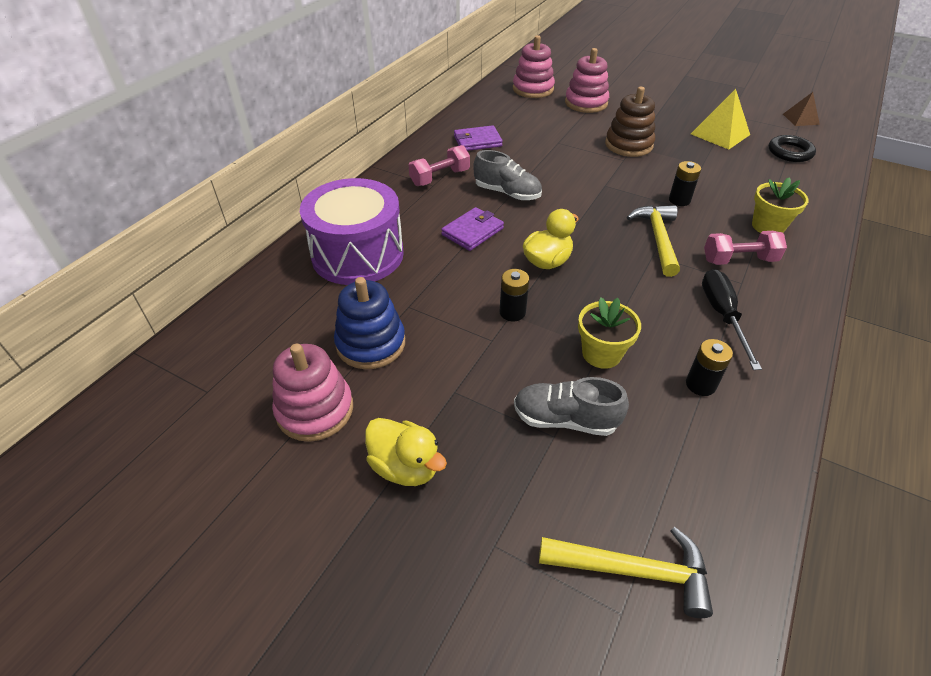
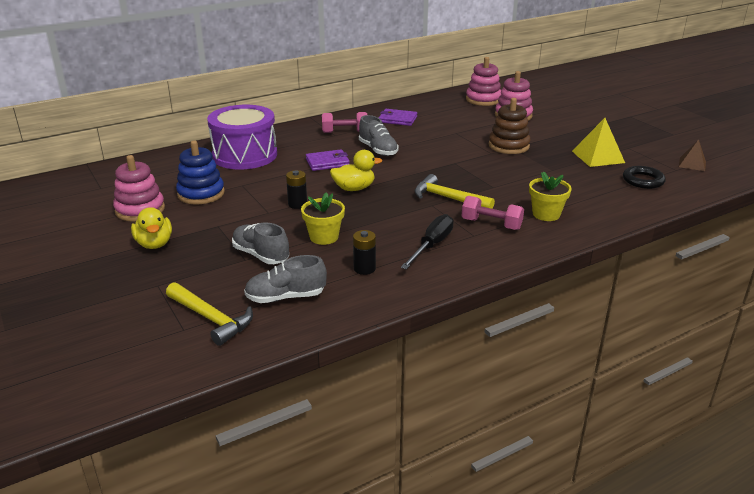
camera: 30 degrees right, 15 degrees down
yellow hammer [627,205,680,277] -> yellow hammer turned 90 degrees counterclockwise [415,174,495,209]
black battery [669,161,701,206] -> none
none -> grey shoe [244,255,327,303]

